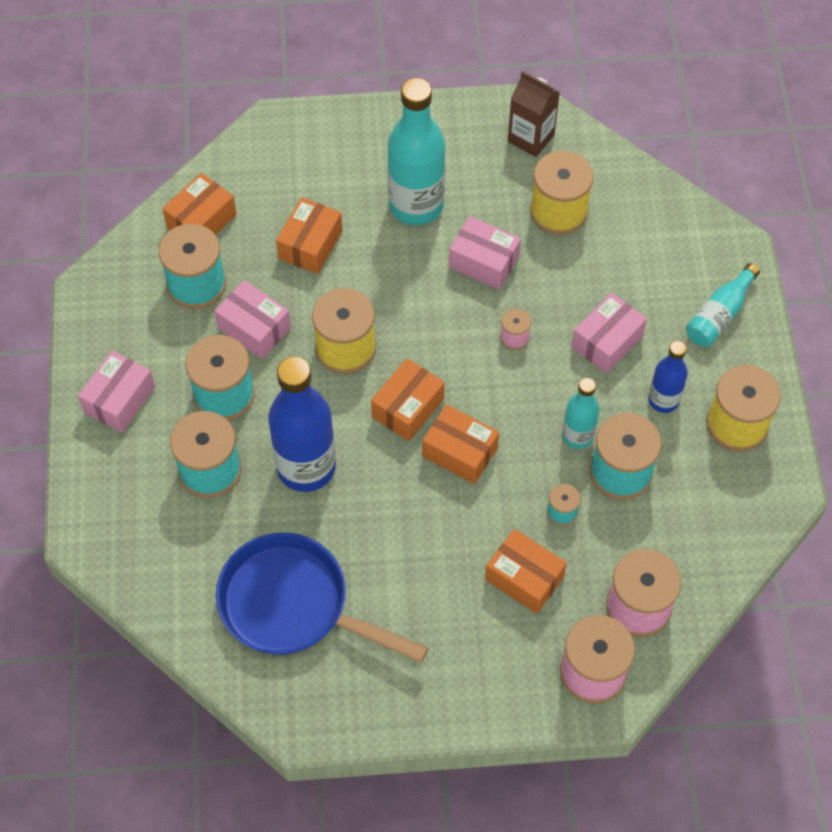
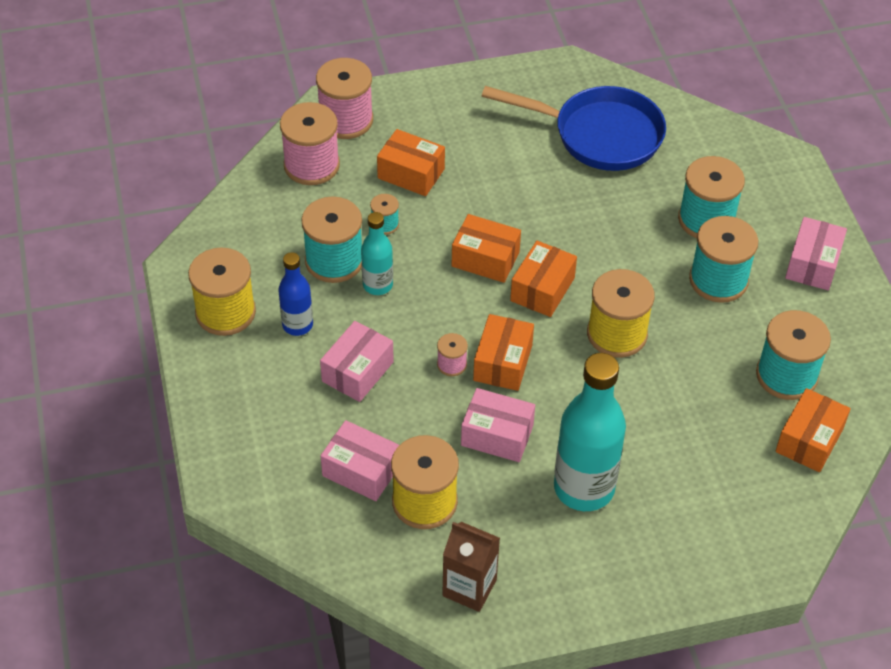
camera: 170 degrees right, 10 degrees down
pink box [215,280,291,359] -> pink box moved to [321,420,399,501]
blue bottle [268,356,336,492] -> none
orange box [276,197,342,274] -> orange box moved to [473,314,534,391]
turquoise bottle [686,263,760,347] -> none

